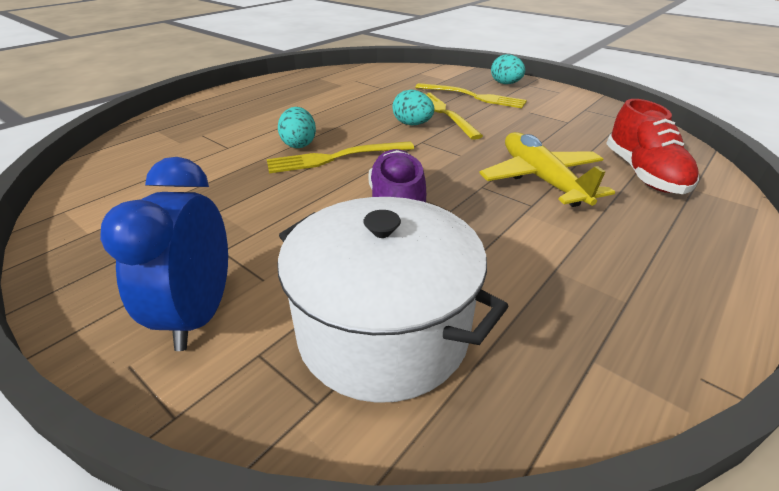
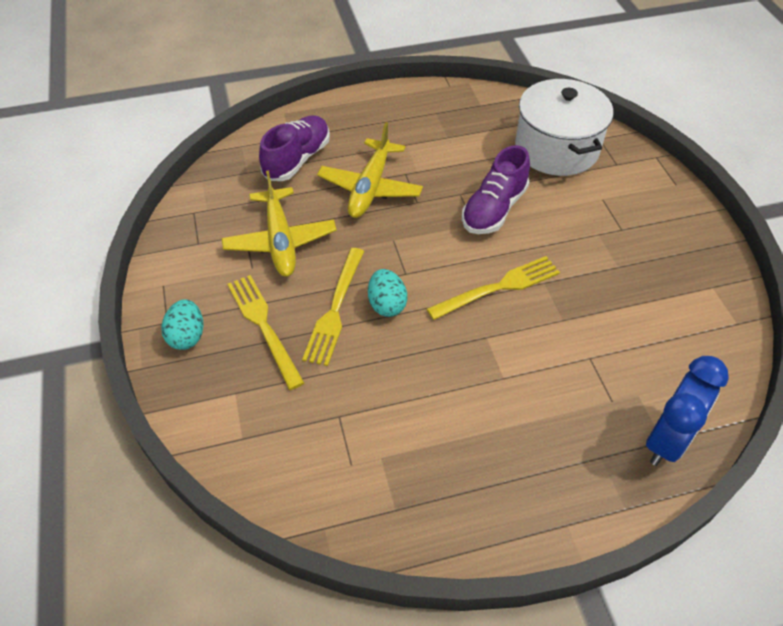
camera: 145 degrees left, 15 degrees up
blue clock [100,157,228,351] -> blue clock moved to [646,356,729,466]
yellow fork [267,141,414,173] -> yellow fork turned 45 degrees counterclockwise [427,256,560,320]
turquoise egg [278,107,316,148] -> none
red shoe [606,99,699,194] -> purple shoe [259,115,330,181]
none -> yellow plane [222,170,337,277]

